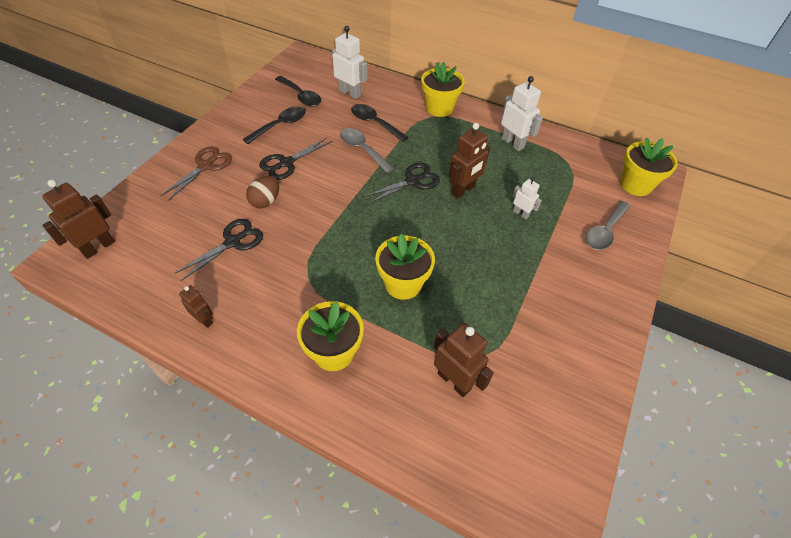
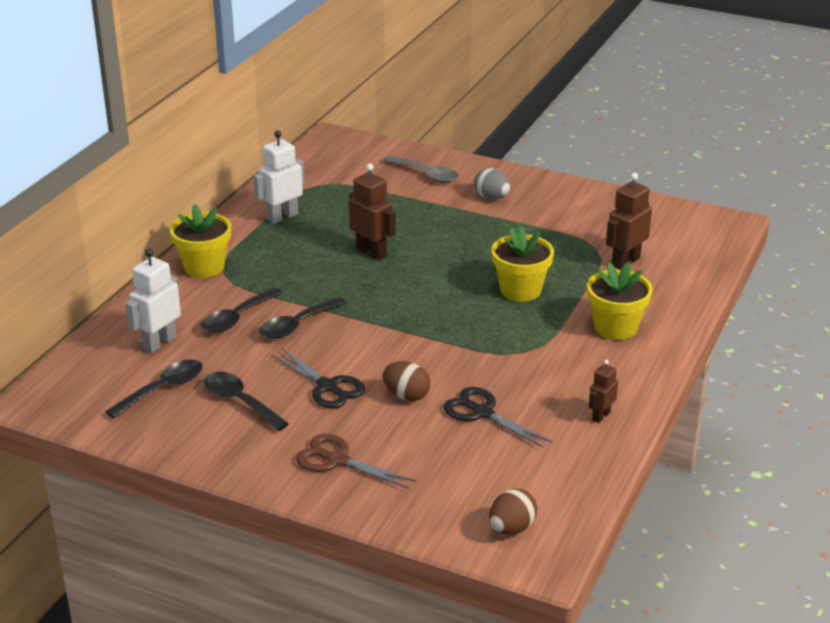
camera: 90 degrees left, 20 degrees down
brown robot [42,180,115,259] -> brown egg [489,489,537,535]
grey spoon [340,128,394,173] -> black spoon [259,297,346,339]
black scissors [363,163,440,204] -> none
white robot [513,177,542,219] -> none
yellow flower pot [620,137,678,196] -> none
none -> grey egg [474,168,510,200]

